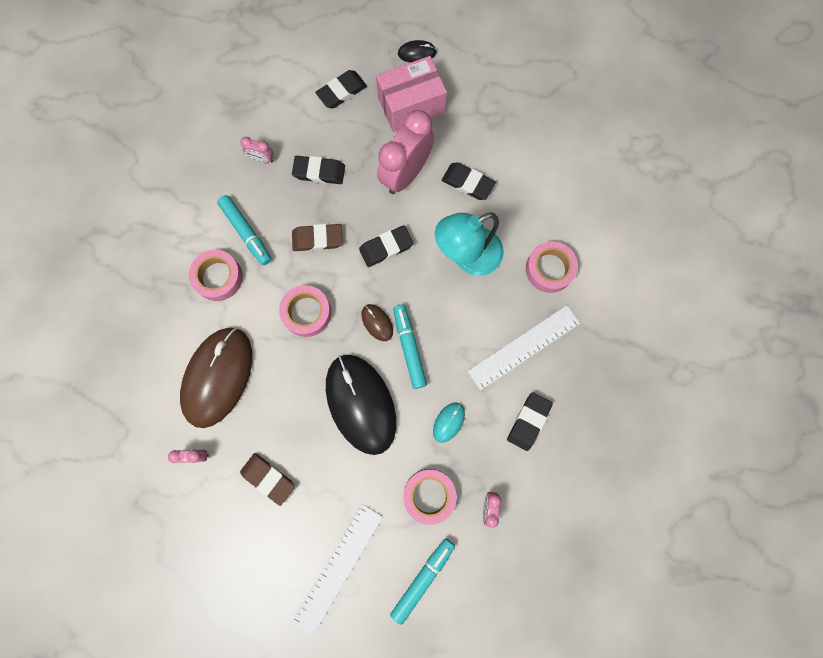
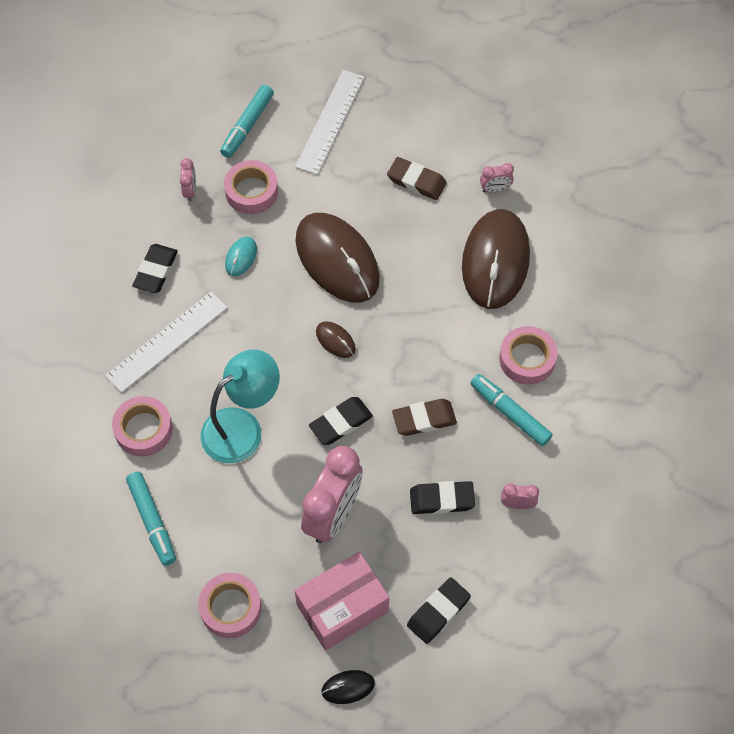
camera: 170 degrees right, 15 degrees down
pink tape [279,285,331,337] -> pink tape moved to [198,573,262,638]
black mouse [326,355,396,455] -> brown mouse [295,213,380,303]
turquoise marker [393,305,427,389] -> turquoise marker moved to [126,472,176,566]
black eraser [442,163,496,200] -> none

